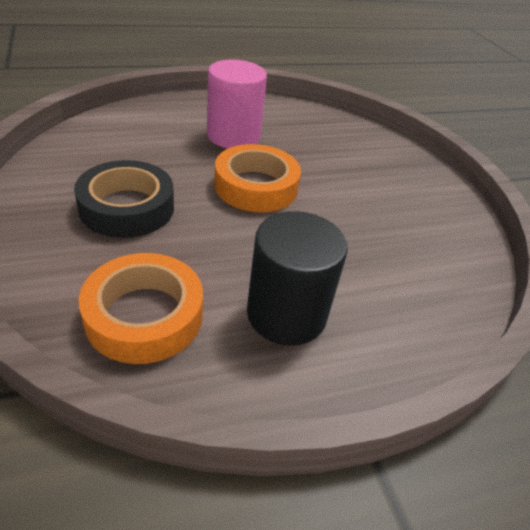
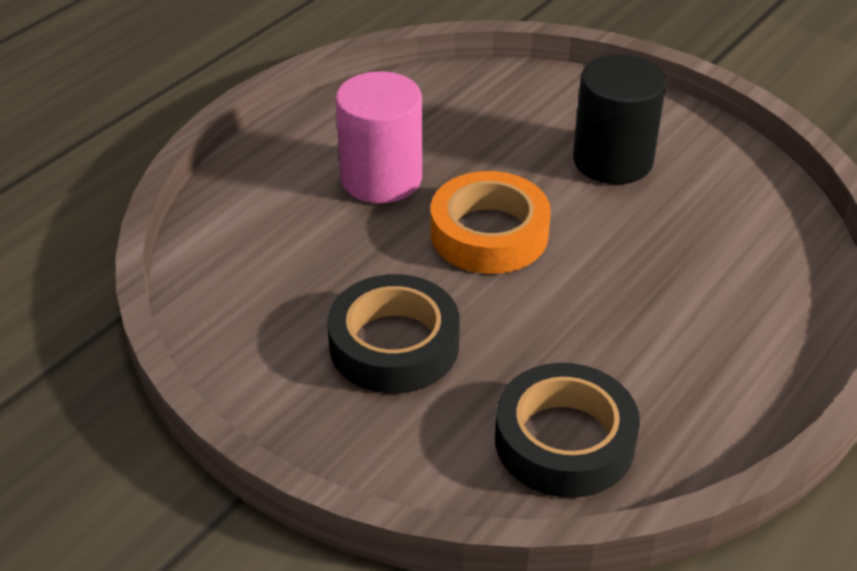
camera: 30 degrees left, 0 degrees up
orange tape [79,253,203,364] -> black tape [495,363,640,498]
black cylinder [247,211,348,346] -> black cylinder moved to [573,55,666,184]

